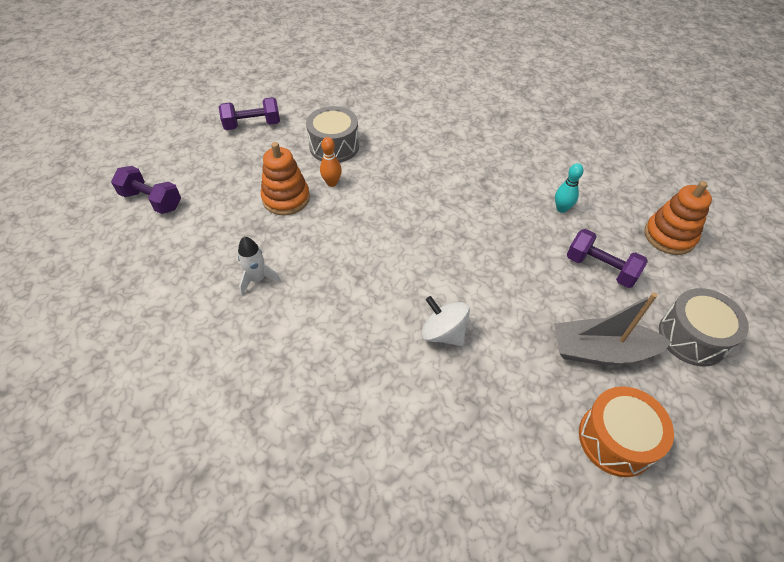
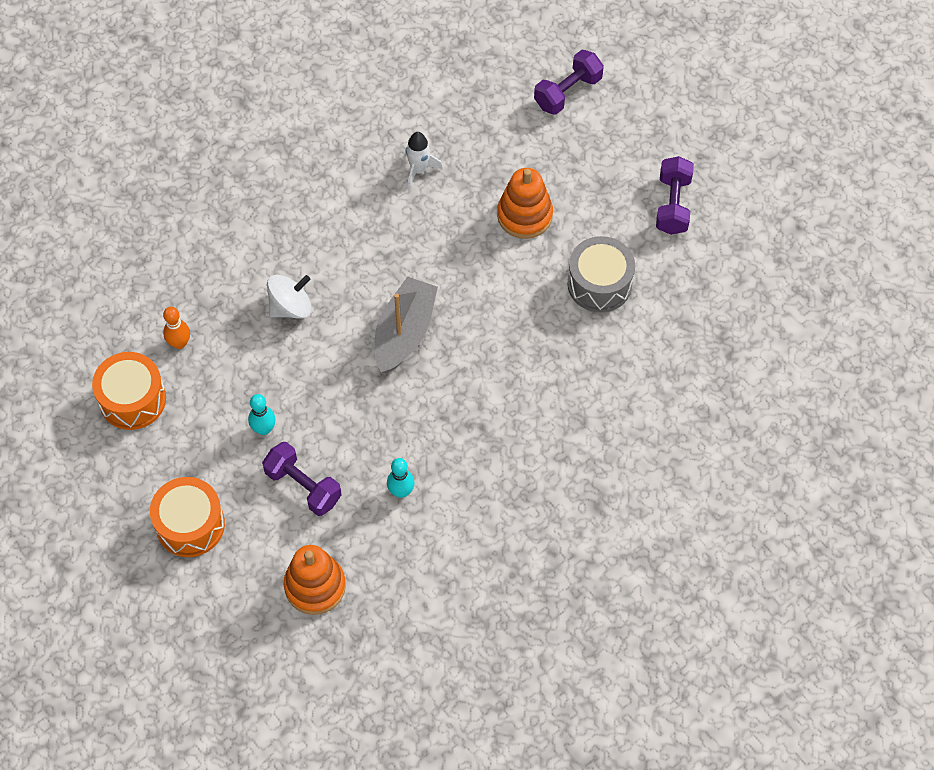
camera: 110 degrees right, 10 degrees up
orange bowling pin [320,137,342,187] -> orange bowling pin moved to [163,307,190,349]
grey boat [554,293,672,365] -> grey boat moved to [375,276,438,374]
purple dumbbell [567,229,648,288] -> purple dumbbell turned 75 degrees clockwise [262,442,342,516]
grey drum [659,288,749,366] -> orange drum [150,477,225,557]
none -> turquoise bowling pin [248,394,276,435]

